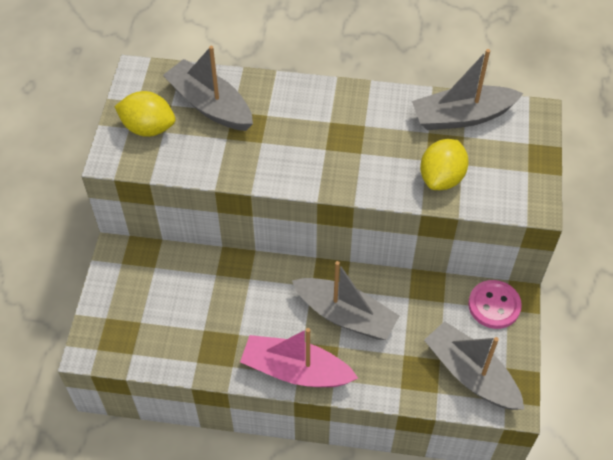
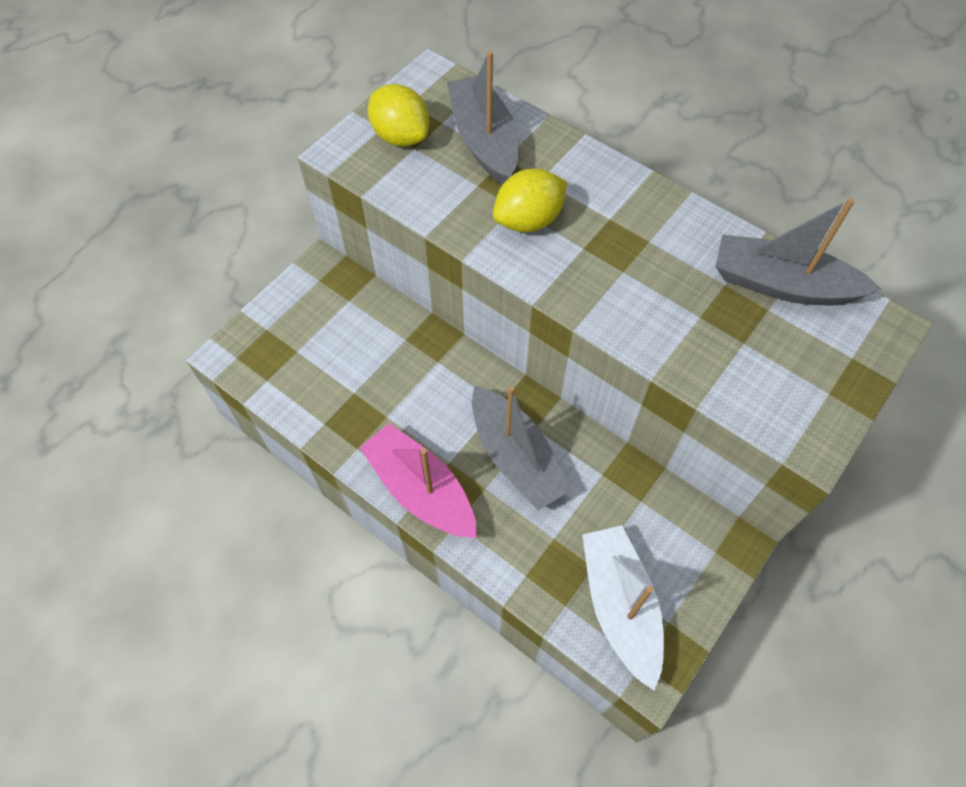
camera: 30 degrees right, 5 degrees up
yellow lemon [420,139,469,190] -> yellow lemon moved to [493,169,567,232]
grey boat [424,321,524,410] -> white boat [582,525,664,691]
pink button [468,280,522,329] -> none

